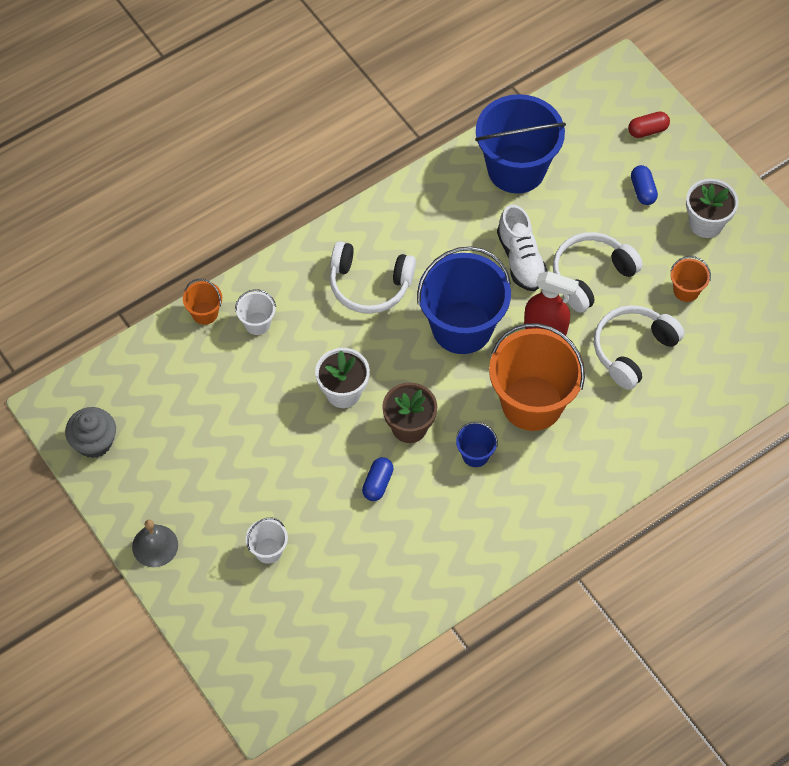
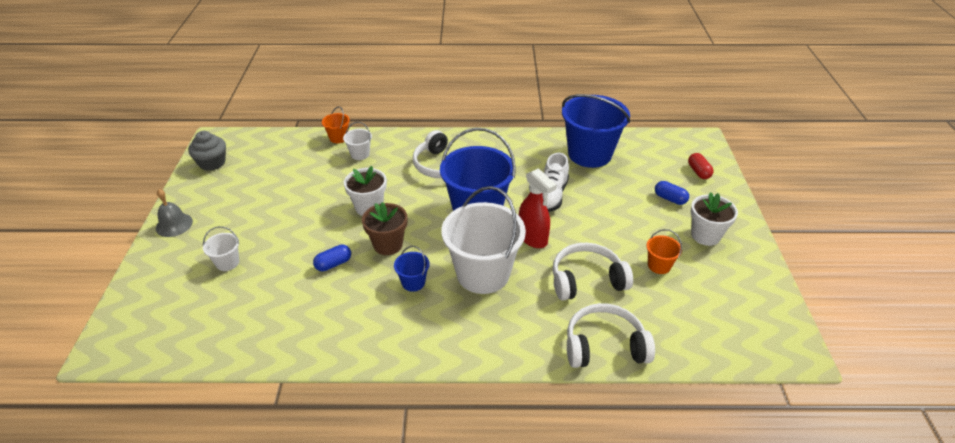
camera: 35 degrees right, 20 degrees down
orange bucket [489,323,585,431] -> white bucket [441,186,526,294]
white headphones [553,232,643,313] -> white headphones moved to [567,303,655,368]
red capsule [628,111,670,138] -> red capsule turned 60 degrees clockwise [688,153,713,179]
blue capsule [631,165,658,205] -> blue capsule turned 75 degrees counterclockwise [655,181,689,205]

